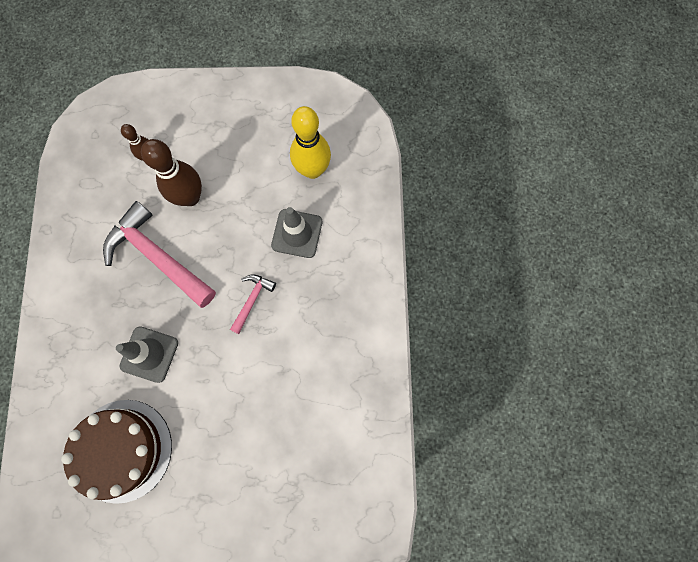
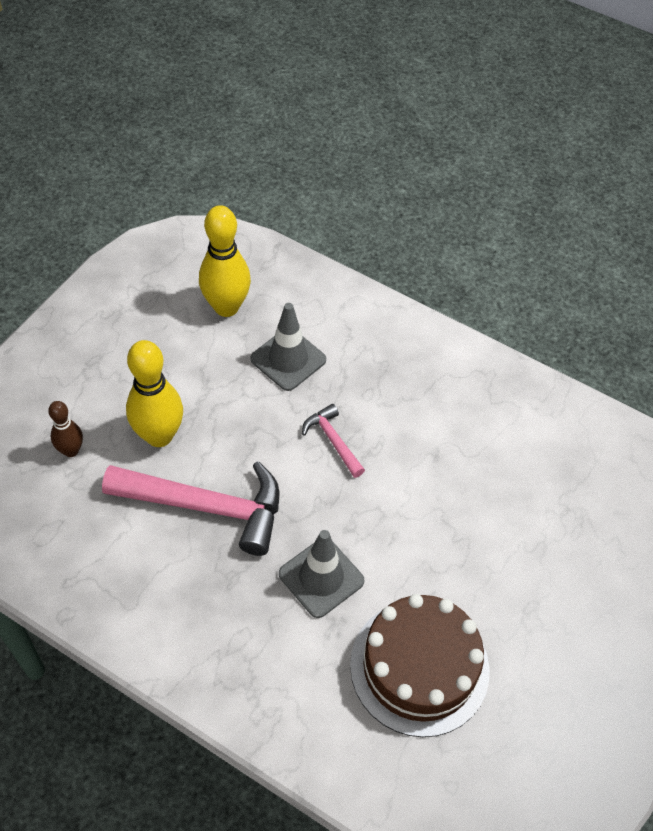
camera: 60 degrees left, 20 degrees down
pink hammer [103,201,216,308] -> pink hammer turned 150 degrees counterclockwise [102,461,280,556]
brown bowling pin [141,139,202,206] -> yellow bowling pin [126,340,183,447]

